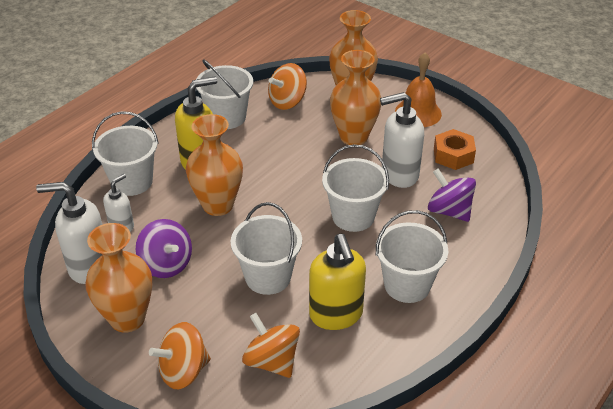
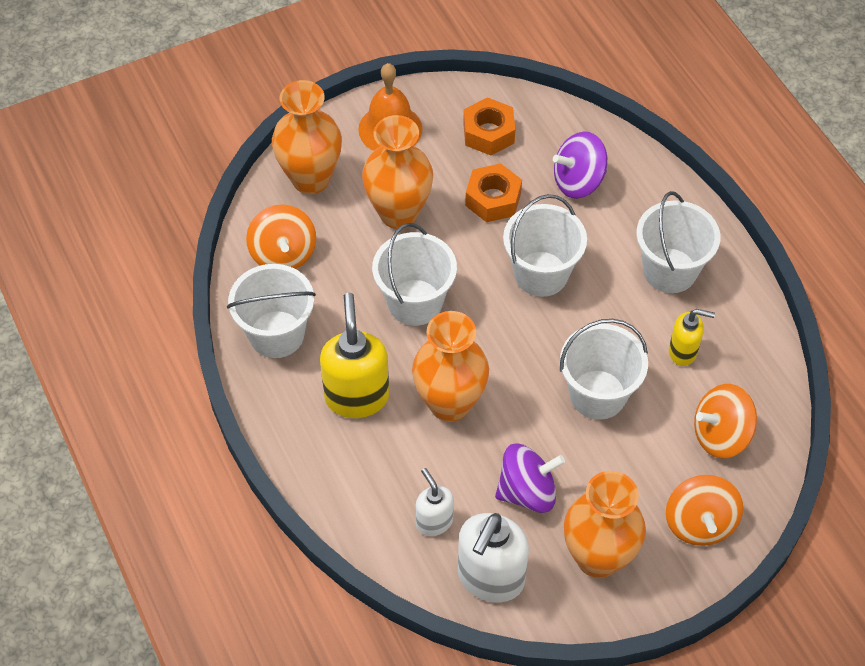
camera: 65 degrees left, 15 degrees up
white bucket [92,111,159,196] -> white bucket moved to [372,223,457,326]
yellow soap dispenser [309,234,366,330] -> yellow soap dispenser [669,309,715,366], size x0.57
white soap dispenser [380,92,424,188] -> orange nut [465,163,522,222]

